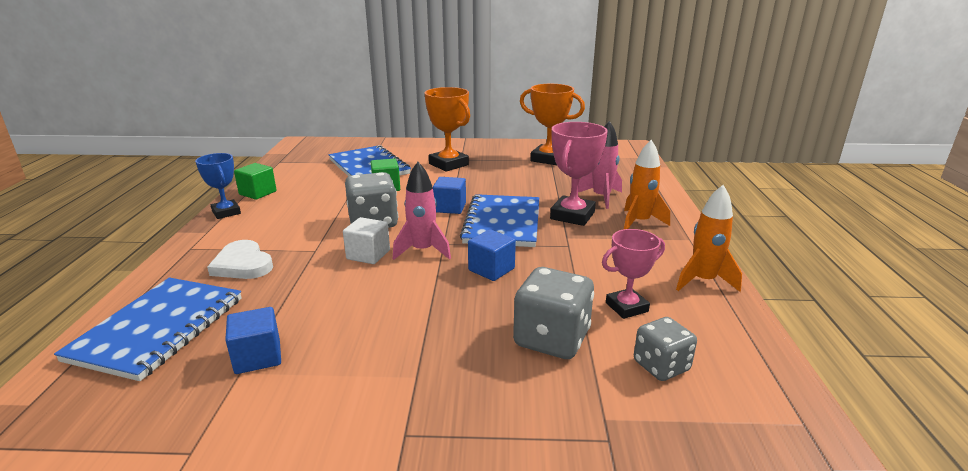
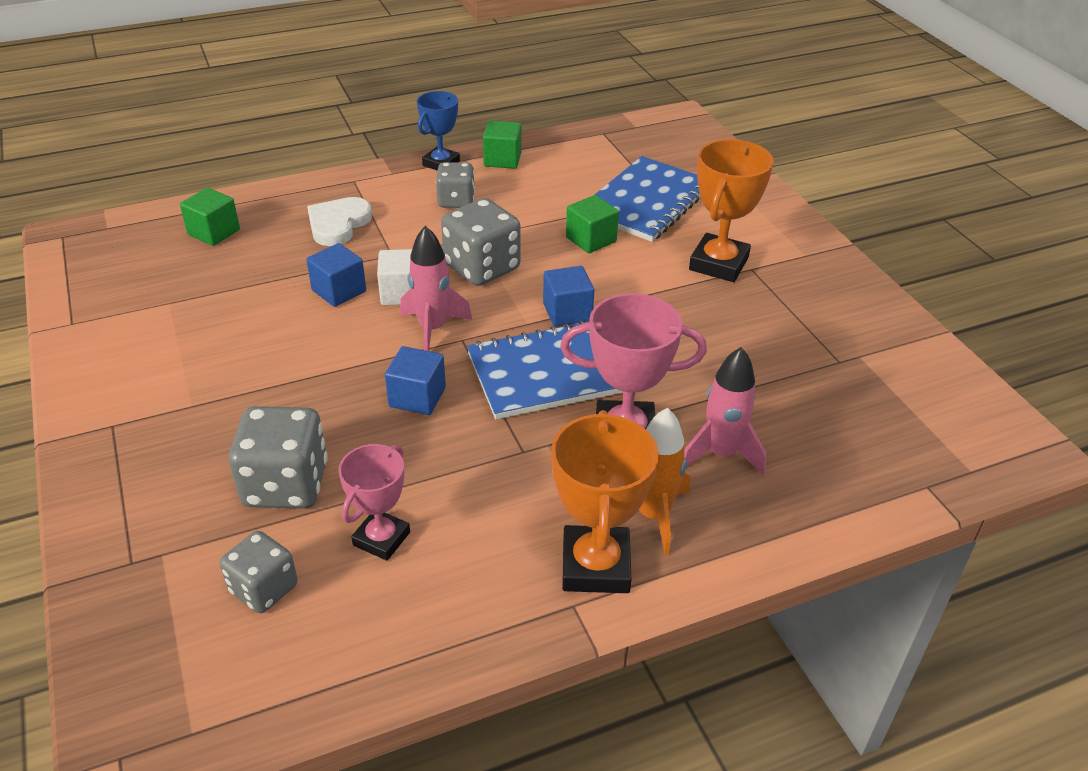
camera: 65 degrees right, 15 degrees up
blue notebook [54,277,242,381] -> green cube [180,188,240,246]
blue cube [225,307,281,374] -> blue cube moved to [306,243,366,307]
orange trophy [520,84,585,165] -> orange trophy moved to [551,410,659,593]
pink trophy [602,229,665,319] -> pink trophy turned 75 degrees clockwise [338,444,410,561]
orange rocket [676,185,742,292] -> none
none -> grey dice [436,162,475,208]

